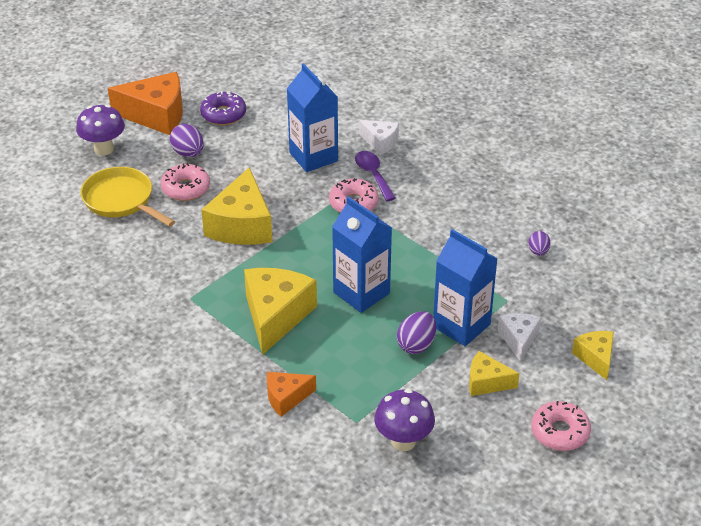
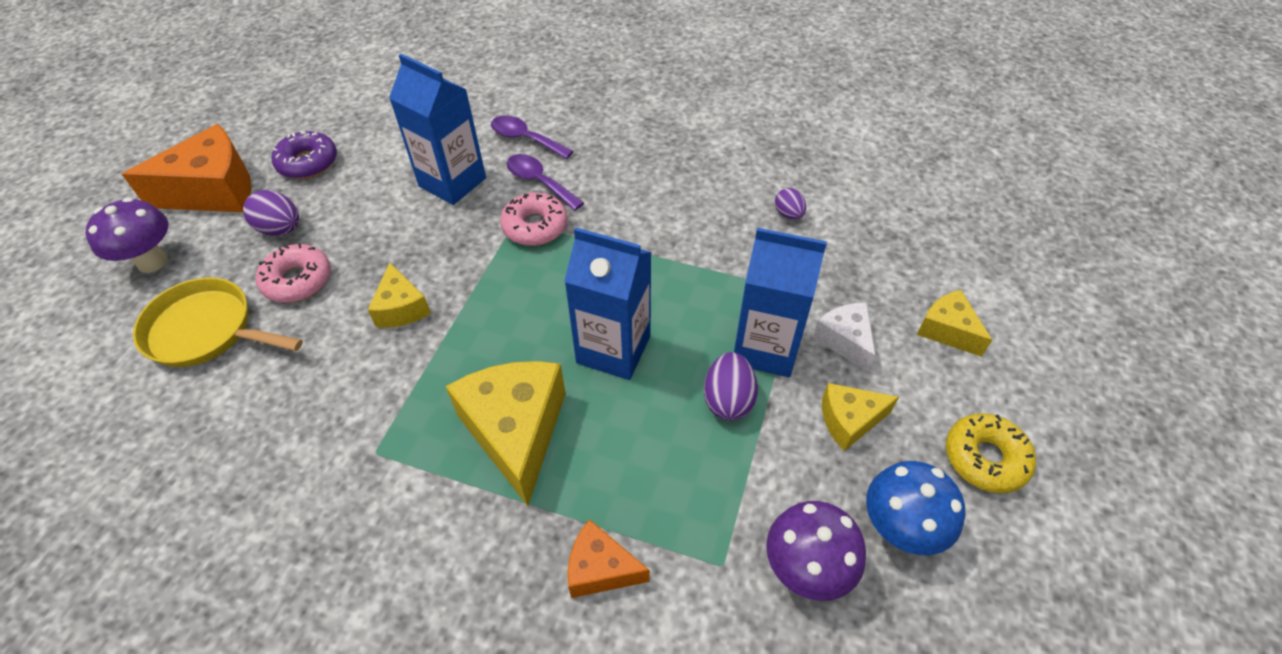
camera: 25 degrees left, 10 degrees up
yellow cheese [201,167,272,245] -> yellow cheese [368,263,431,328], size x0.55
orange cheese [267,372,316,417] -> orange cheese turned 60 degrees clockwise [568,519,650,598]
white cheese [359,120,399,155] -> purple spoon [491,115,574,159]
pink donut [531,401,591,451] -> yellow donut [946,413,1036,494]
none -> blue mushroom [866,461,965,555]

